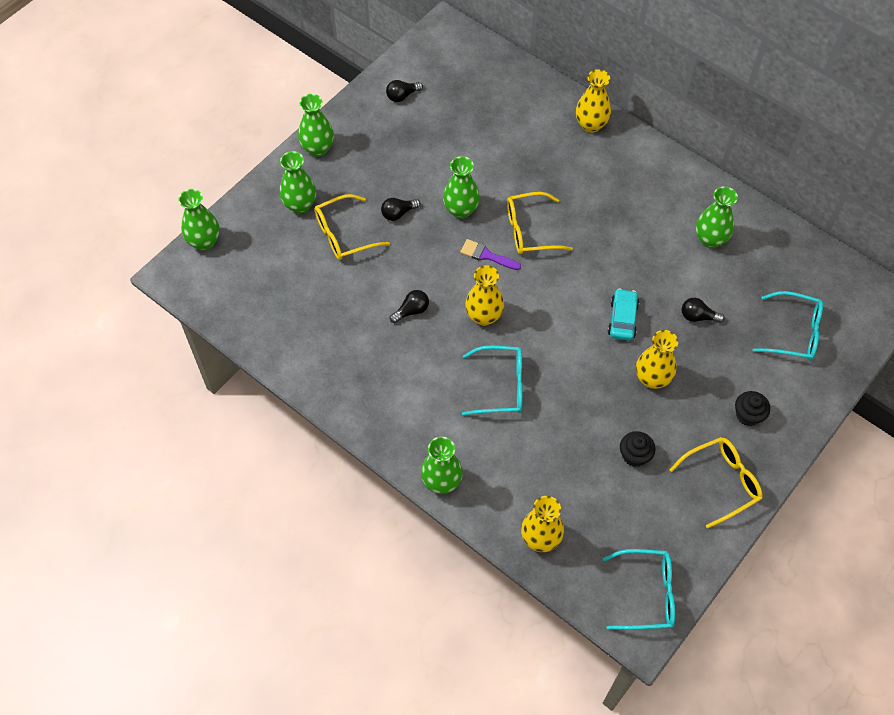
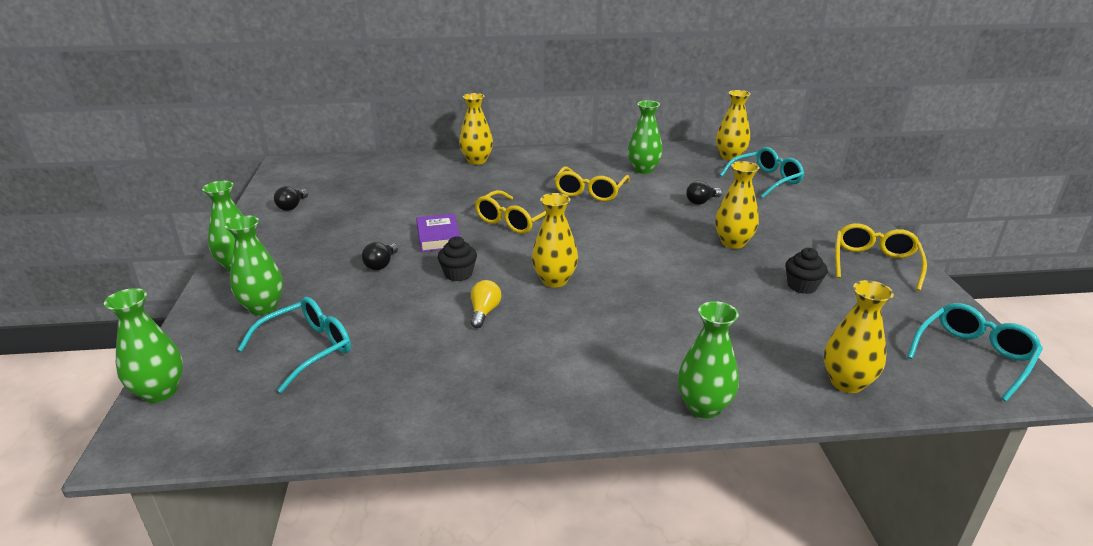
camera: 45 degrees left, 30 degrees down
yellow glasses [314,194,390,260] -> yellow glasses moved to [554,166,630,202]
black light bulb [390,290,429,323] -> yellow light bulb [470,280,501,328]
green vase [443,156,480,219] -> purple book [416,214,460,252]
purple brush [460,239,521,270] -> none
turquoise glasses [462,346,523,416] -> turquoise glasses moved to [238,297,351,393]
turquoise car [608,288,639,341] -> none
black cupcake [735,391,770,426] -> black cupcake moved to [438,236,477,281]
none -> yellow vase [716,90,751,161]

